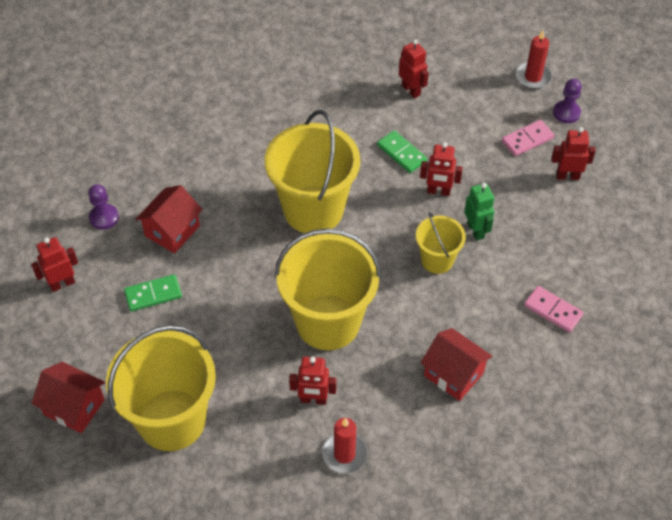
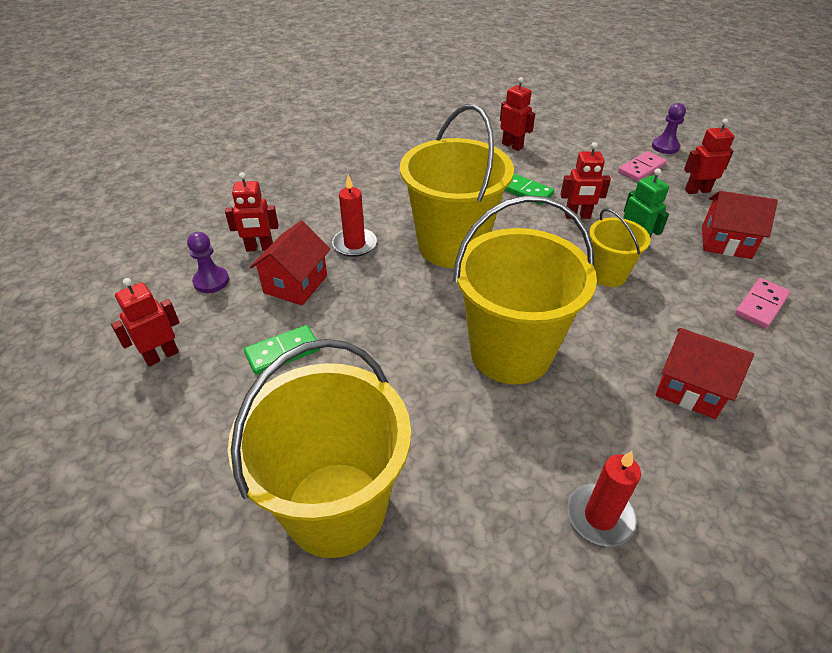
camera: 10 degrees left, 10 degrees down
red house [31,362,105,433] -> red house moved to [702,191,778,259]
red robot [289,357,336,405] -> red robot moved to [225,172,279,251]
red candle [516,30,552,89] -> red candle moved to [332,174,377,257]
pink domino [524,286,584,332] -> pink domino turned 75 degrees counterclockwise [735,278,790,328]

